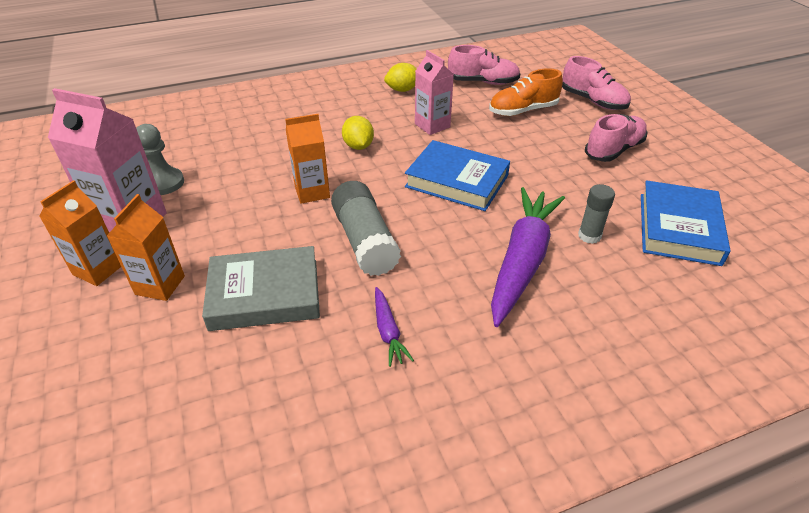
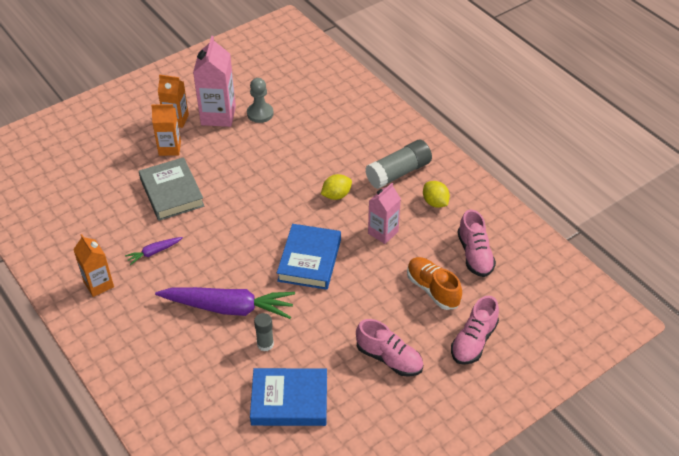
camera: 75 degrees right, 5 degrees up
orange carton [285,114,330,204] -> orange carton moved to [73,234,114,297]
grey glue stick [331,181,401,276] -> grey glue stick moved to [365,140,432,189]

